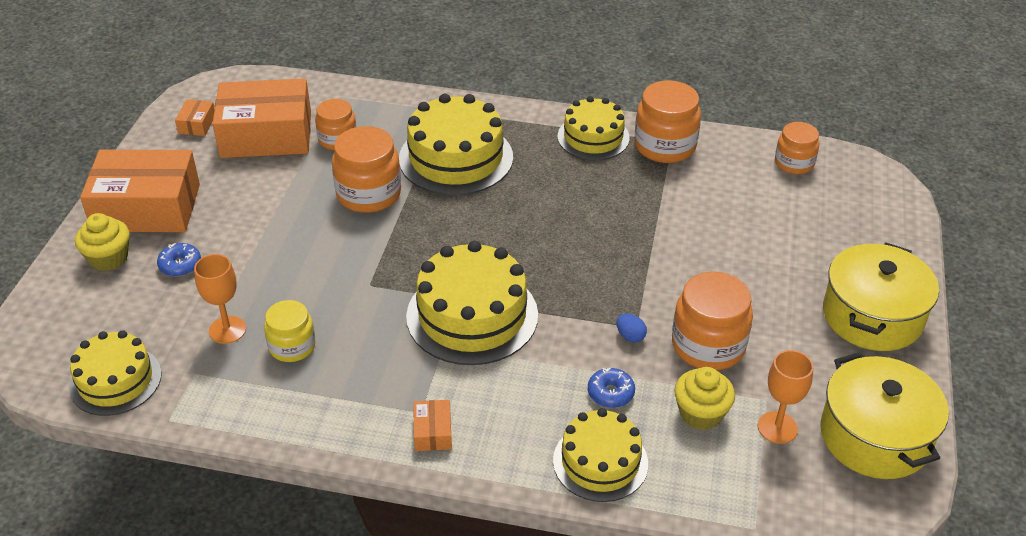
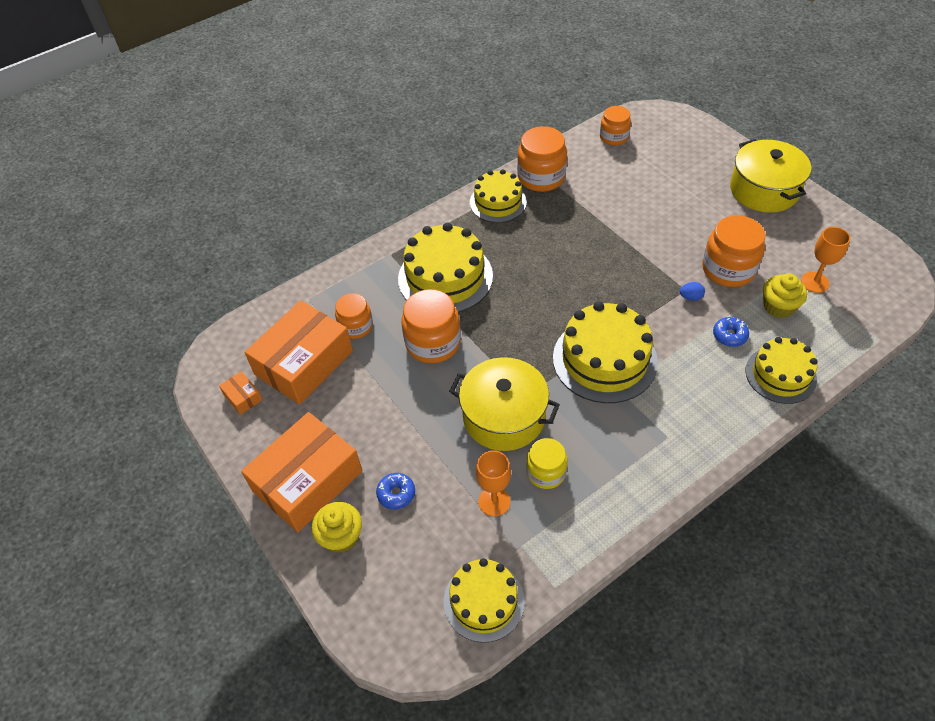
camera: 45 degrees left, 10 degrees up
orange box [413,400,452,451] -> none
yellow pot [820,352,949,479] -> yellow pot moved to [449,357,560,451]

